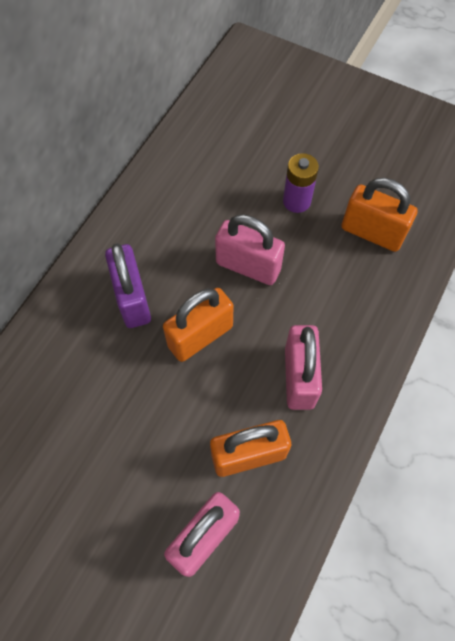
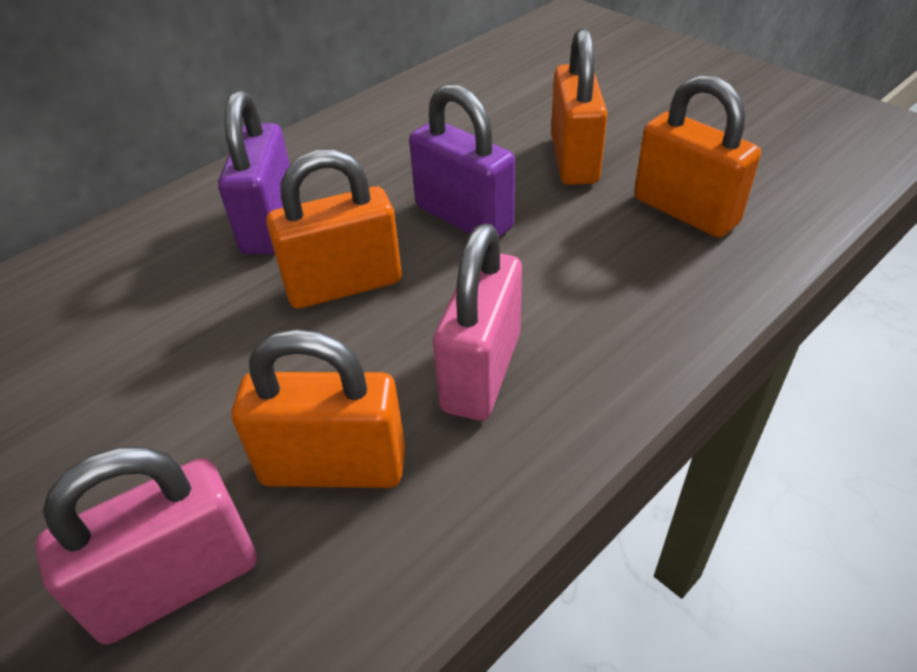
camera: 20 degrees right, 20 degrees down
pink padlock [215,215,285,285] -> purple padlock [409,84,515,237]
purple battery [283,153,319,213] -> orange padlock [551,28,608,185]

